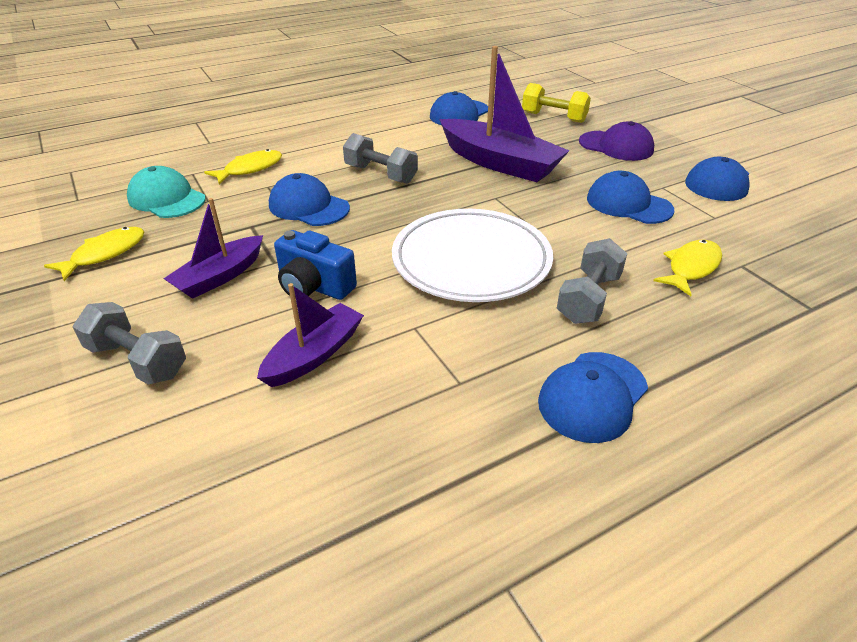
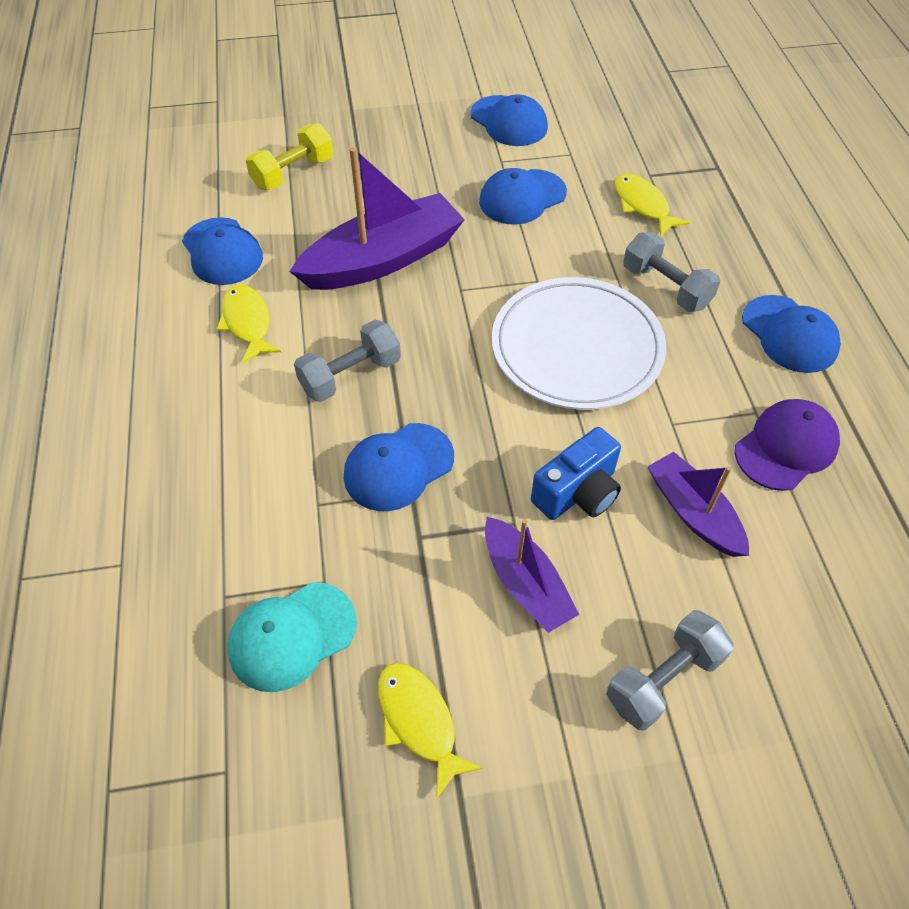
camera: 70 degrees left, 15 degrees up
yellow fish [204,149,282,184] -> yellow fish moved to [217,284,281,364]
purple cap [579,121,654,161] -> purple cap moved to [735,399,840,491]

